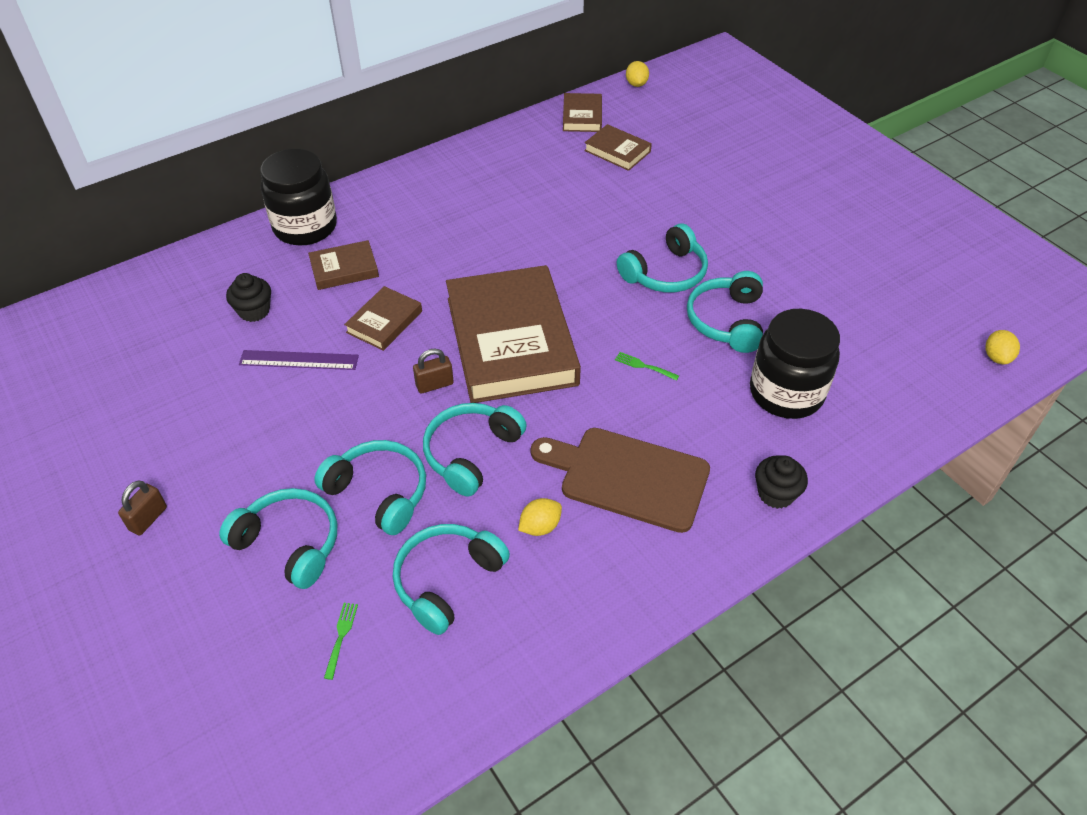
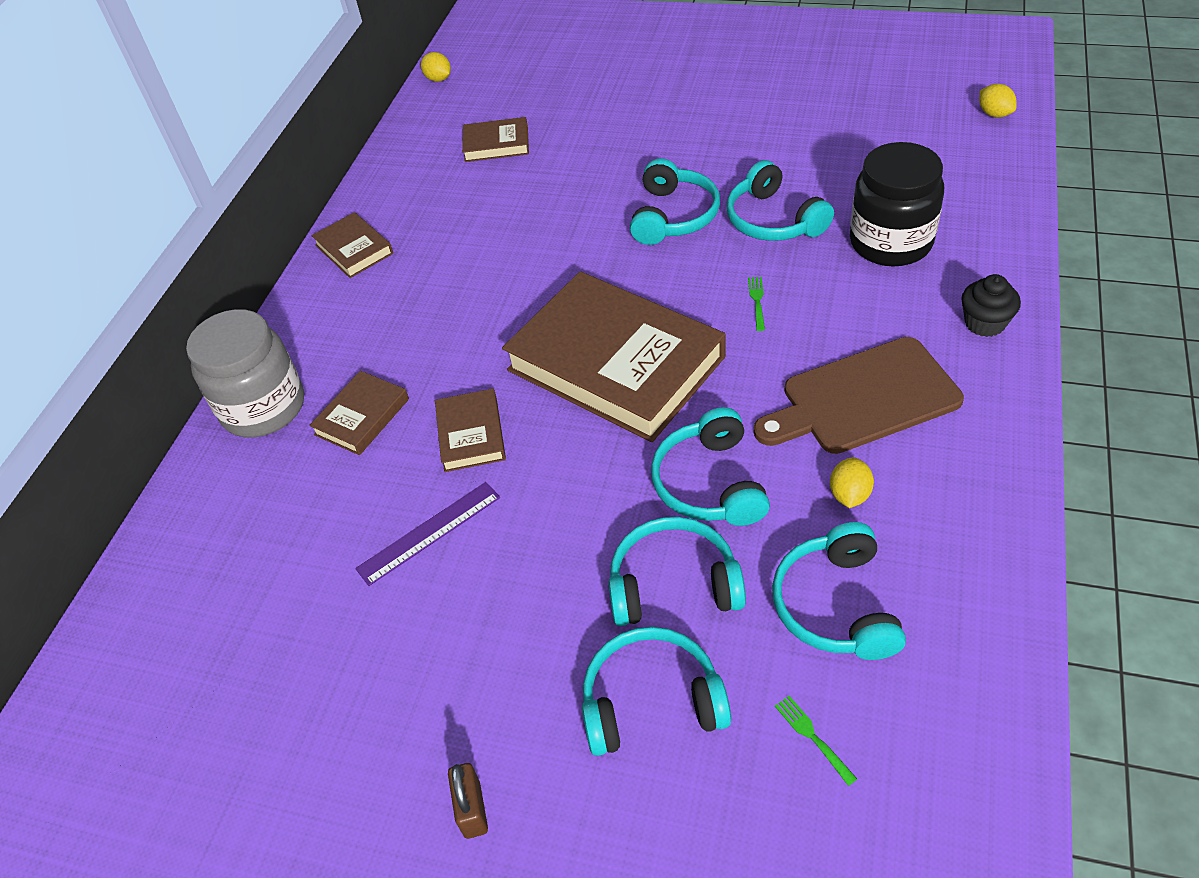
camera: 35 degrees left, 0 degrees up
black cupcake [226,273,271,322] -> none
black jar [260,149,337,245] -> grey jar [186,309,304,438]
brown padlock [413,349,454,393] -> none
brown book [563,93,602,132] -> brown book moved to [312,212,393,278]
green fork [615,352,679,381] -> green fork turned 105 degrees clockwise [748,277,765,331]

